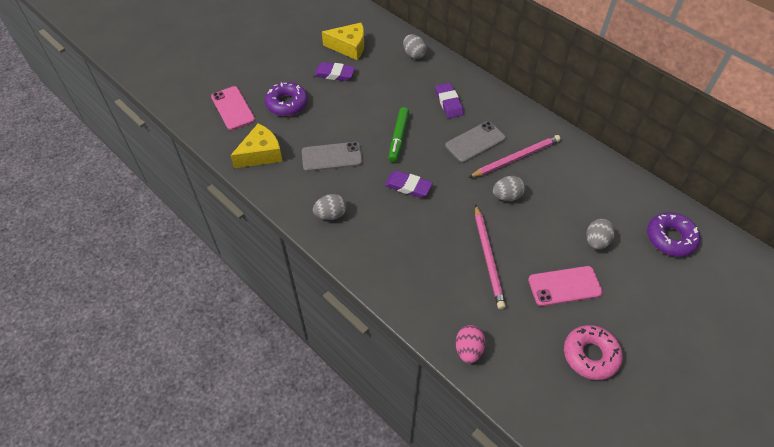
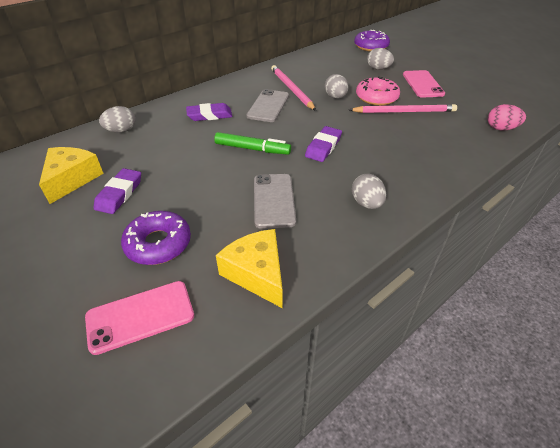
camera: 85 degrees left, 10 degrees down
grey phone [445,121,506,163] -> grey phone turned 45 degrees clockwise [246,89,289,122]
pink donut [564,325,623,380] -> pink donut moved to [356,76,400,106]

